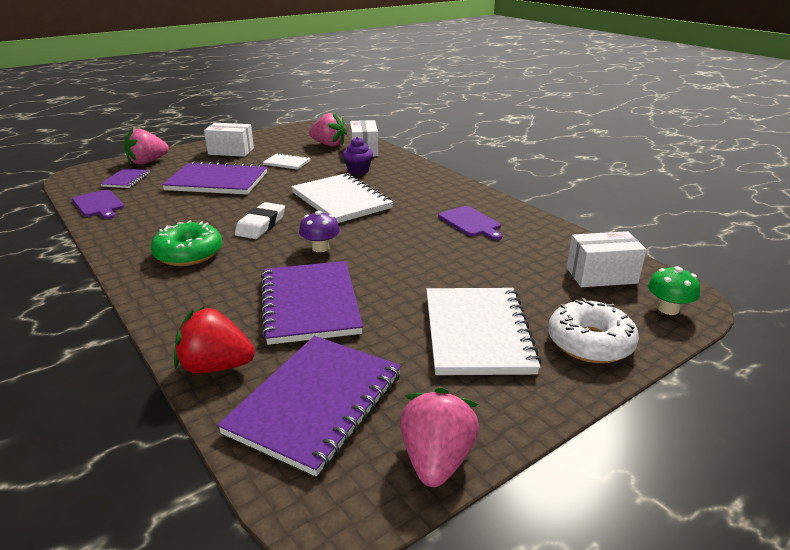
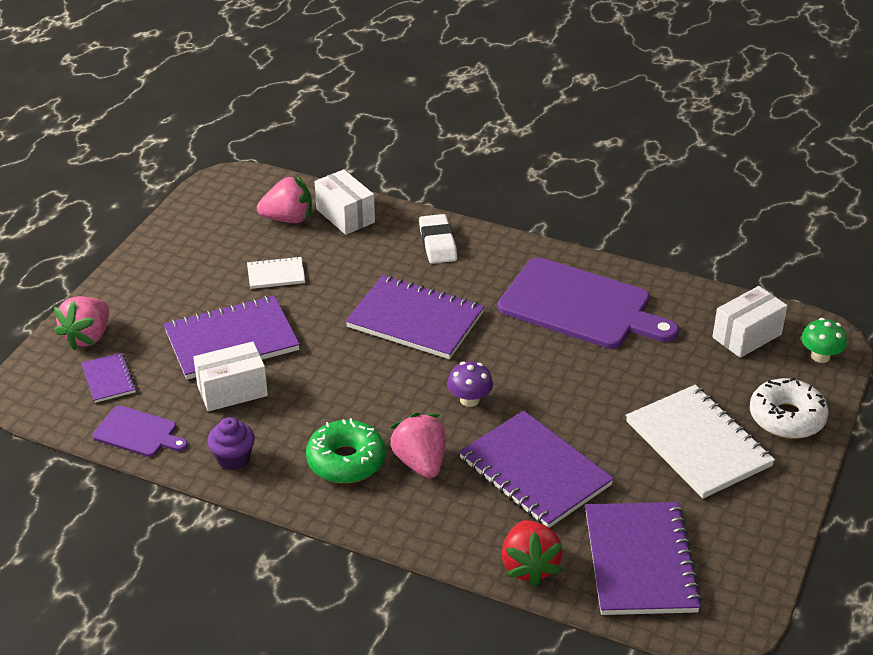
camera: 30 degrees left, 10 degrees up
red strawberry [174,306,255,373] -> red strawberry turned 75 degrees counterclockwise [501,520,563,587]
white box [204,123,254,157] -> white box moved to [193,342,268,411]
white eraser [235,202,285,239] -> white eraser moved to [419,214,457,264]
white notebook [291,173,393,223] -> purple notebook [346,275,484,359]
purple cupcake [343,137,373,175] -> purple cupcake moved to [207,417,255,470]
pink strawberry [400,387,479,487] -> pink strawberry moved to [389,412,446,478]
purple cutting board [438,206,503,240] -> purple cutting board [498,257,679,349], size x2.04

